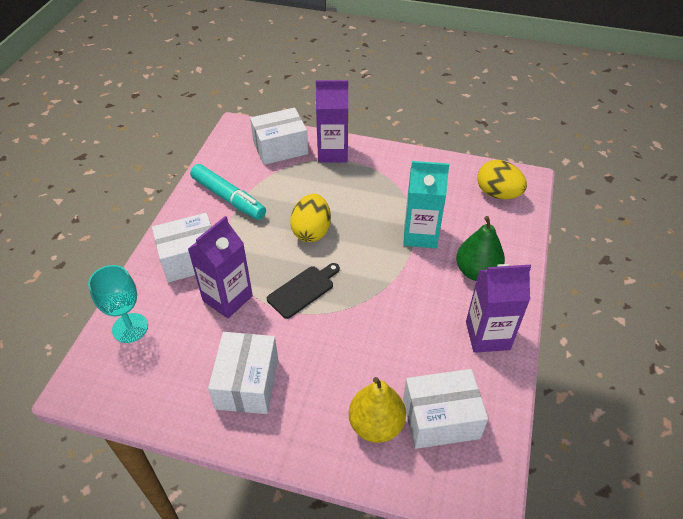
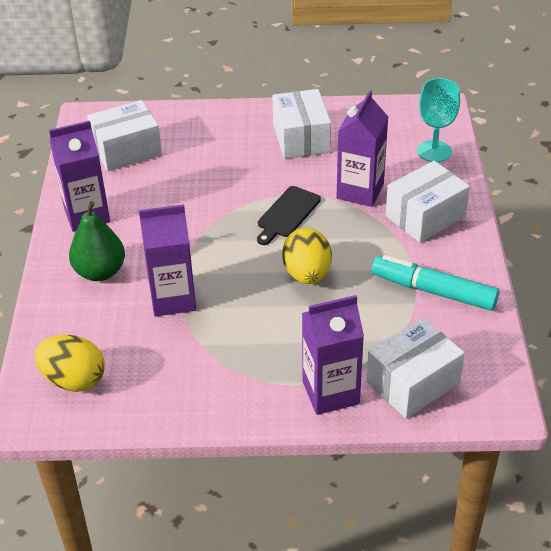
camera: 165 degrees right, 5 degrees down
yellow pear [349,377,406,443] -> none
turquoise carton [403,161,449,248] -> purple carton [139,204,196,317]

